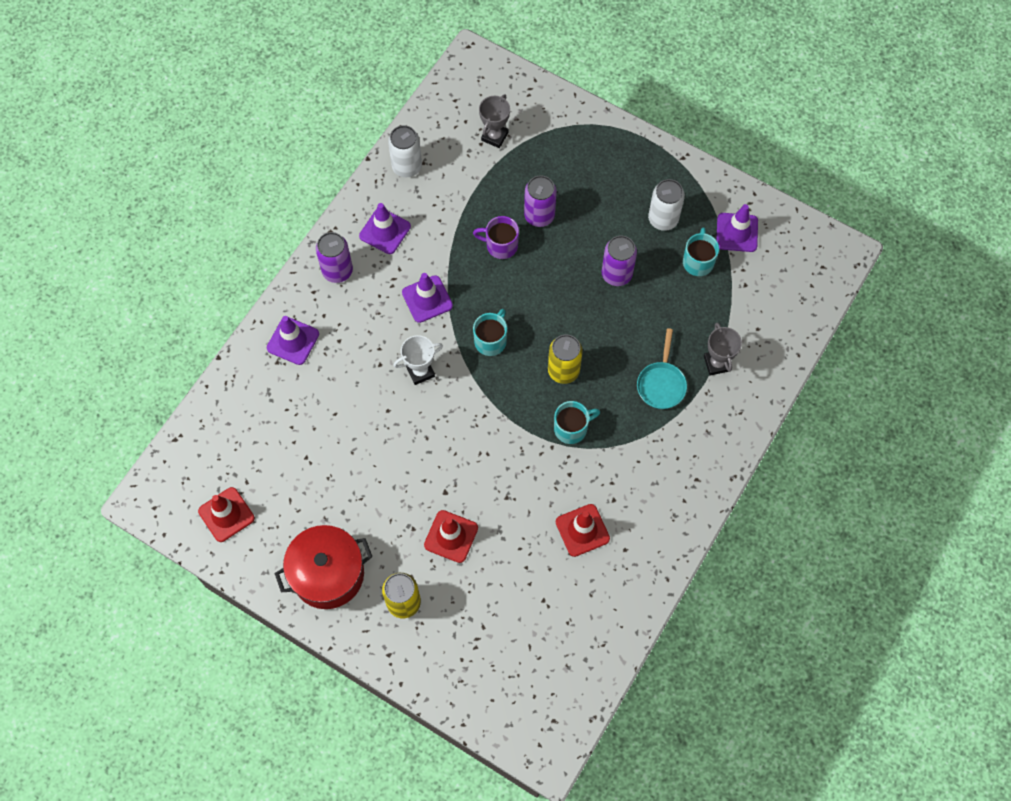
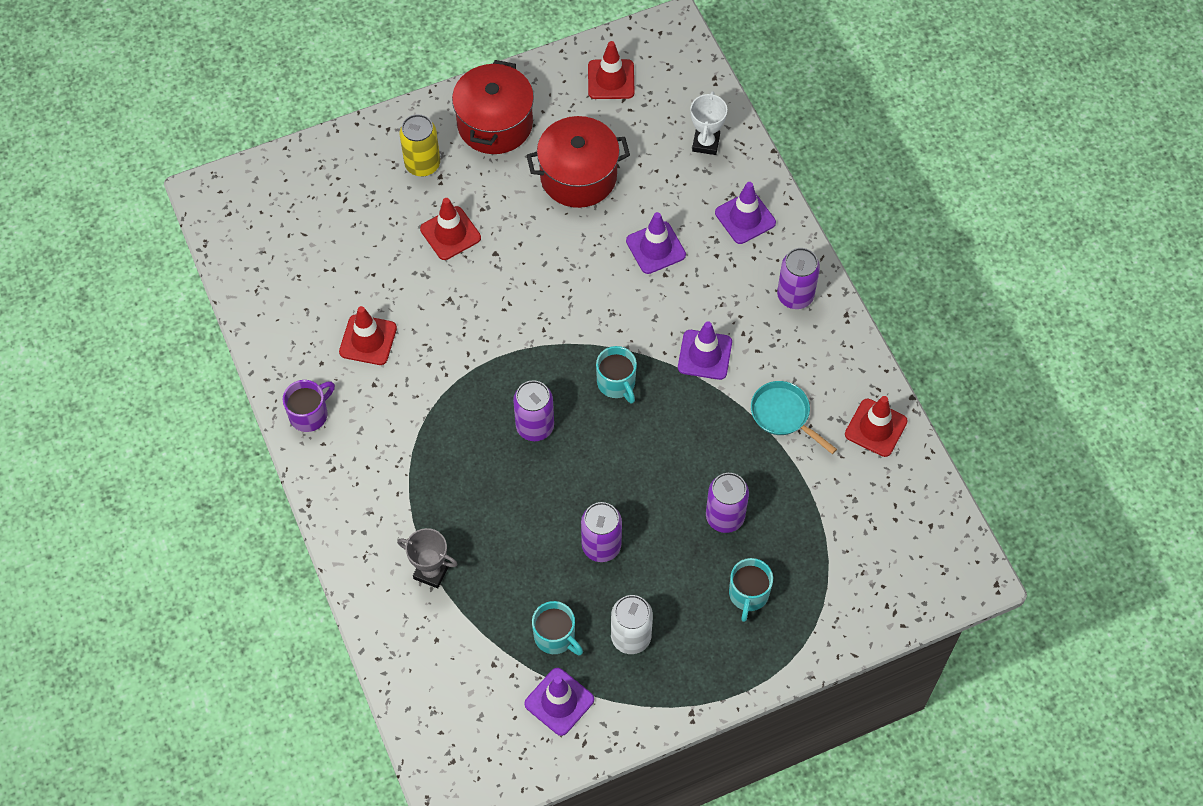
camera: 125 degrees right, 5 degrees down
purple traffic cone [359,203,411,254] -> purple traffic cone moved to [626,212,686,274]
white can [388,125,422,177] -> red traffic cone [845,396,908,457]
white trophy [394,335,443,385] -> white trophy moved to [690,91,727,155]
purple mug [473,216,519,259] -> purple mug moved to [283,380,335,432]
grey trophy [479,94,510,148] -> none
yellow can [548,334,583,384] -> purple can [513,380,554,441]
turquoise mug [554,401,600,444] -> turquoise mug moved to [729,558,773,622]
turquoise pan [637,328,687,409] -> turquoise pan moved to [751,381,837,454]
none -> red pot [526,116,630,208]

